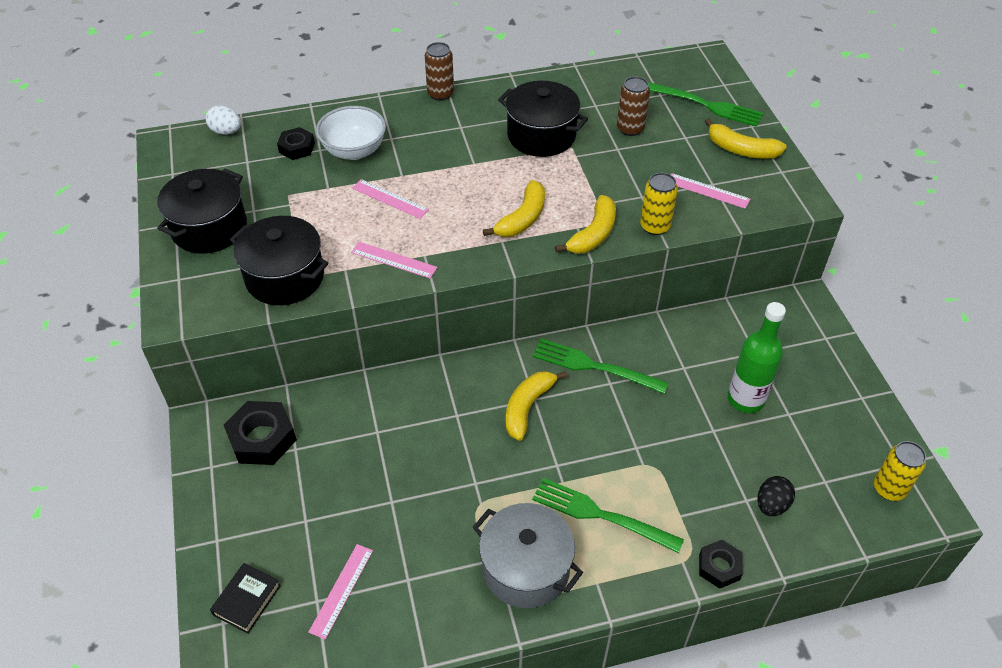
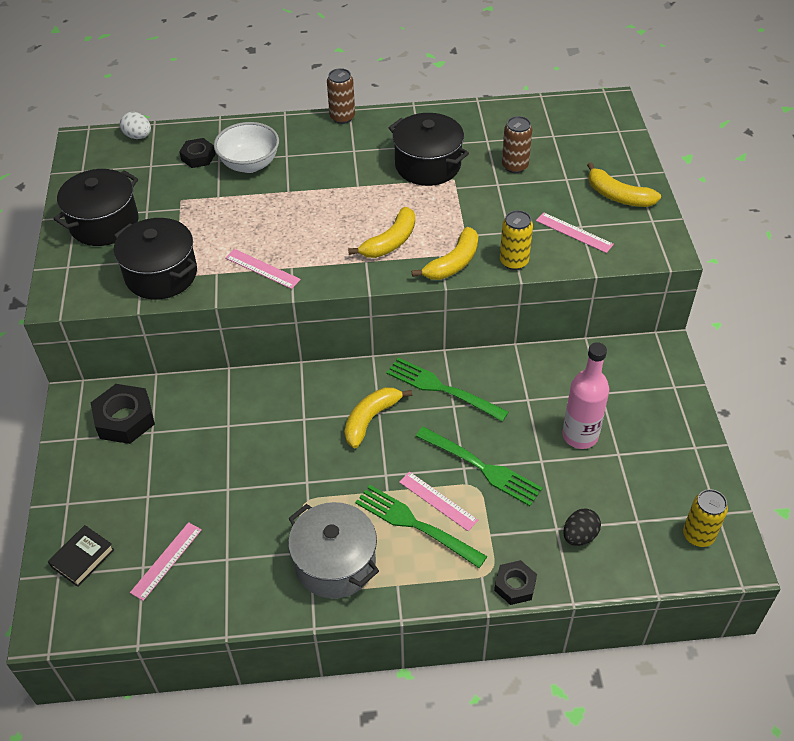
camera: 10 degrees right, 0 degrees up
pink ruler [352,179,429,219] -> pink ruler moved to [399,472,478,531]
green fork [648,82,763,127] -> green fork moved to [416,427,543,506]
green bottle [728,302,786,413] -> pink bottle [562,342,609,449]

